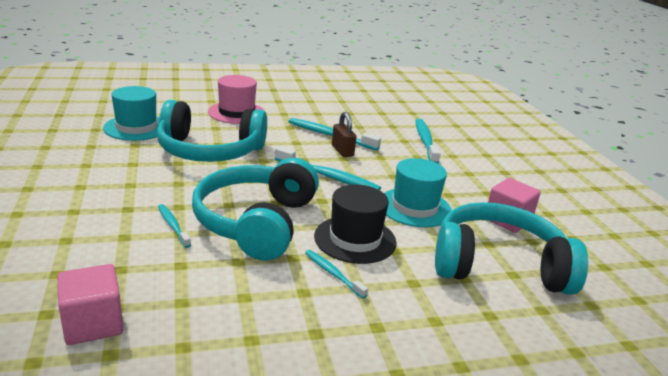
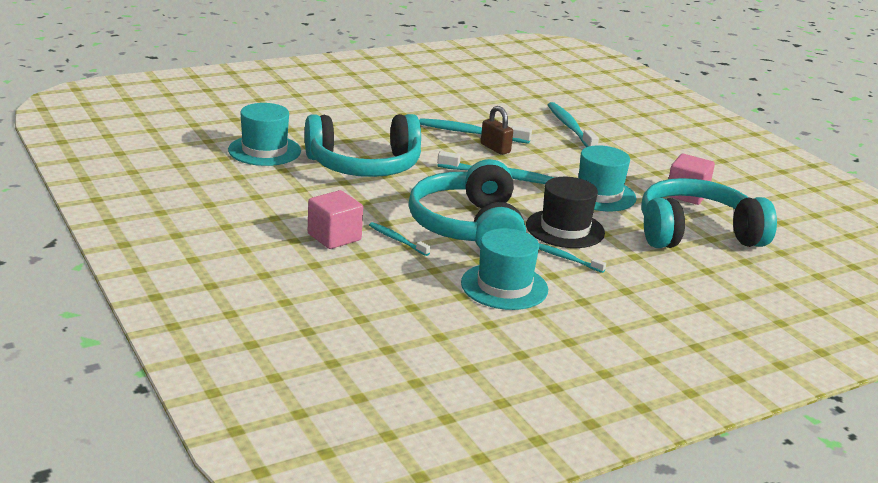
camera: 15 degrees left, 0 degrees up
pink cube [57,264,123,345] -> pink cube moved to [308,190,363,249]
pink hat [208,75,265,124] -> none
none -> turquoise hat [461,228,548,310]

